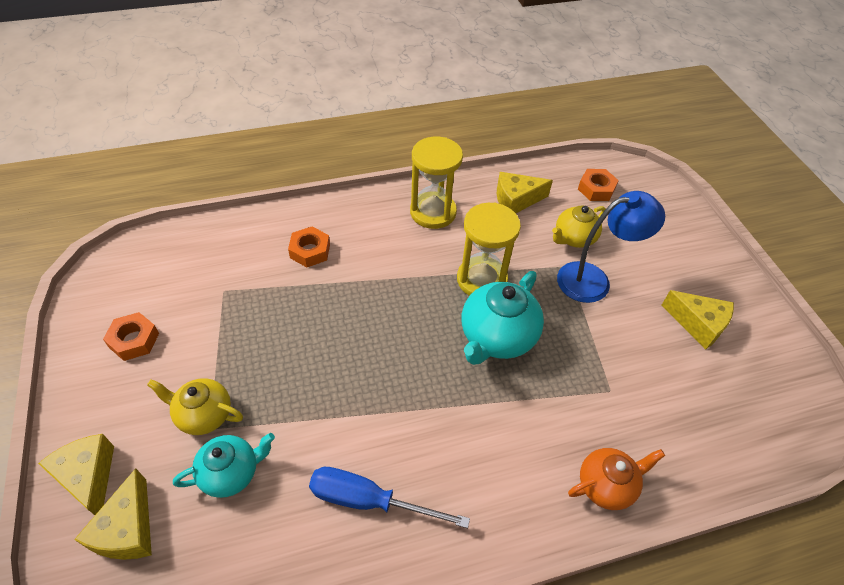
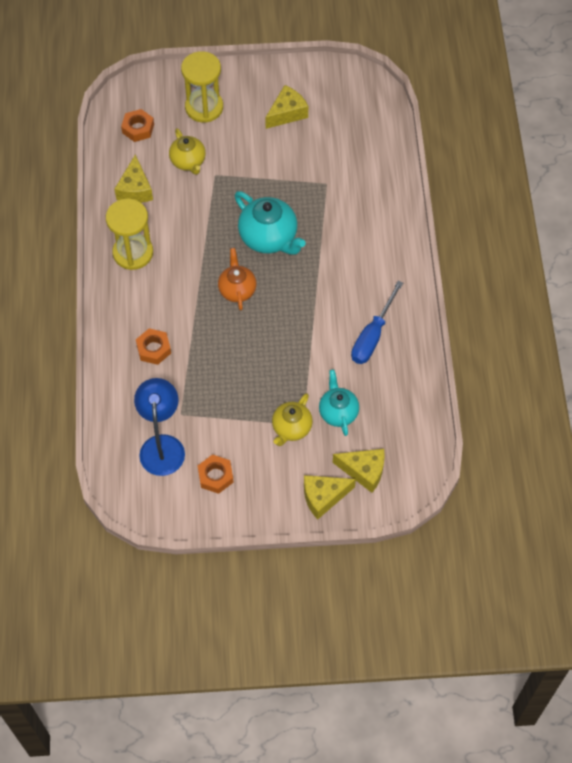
camera: 75 degrees left, 10 degrees up
yellow hourglass [457,203,521,296] -> yellow hourglass moved to [181,51,223,123]
blue lamp [557,191,665,303] -> blue lamp moved to [134,378,185,476]
orange teapot [568,448,665,510] -> orange teapot moved to [218,248,256,311]

